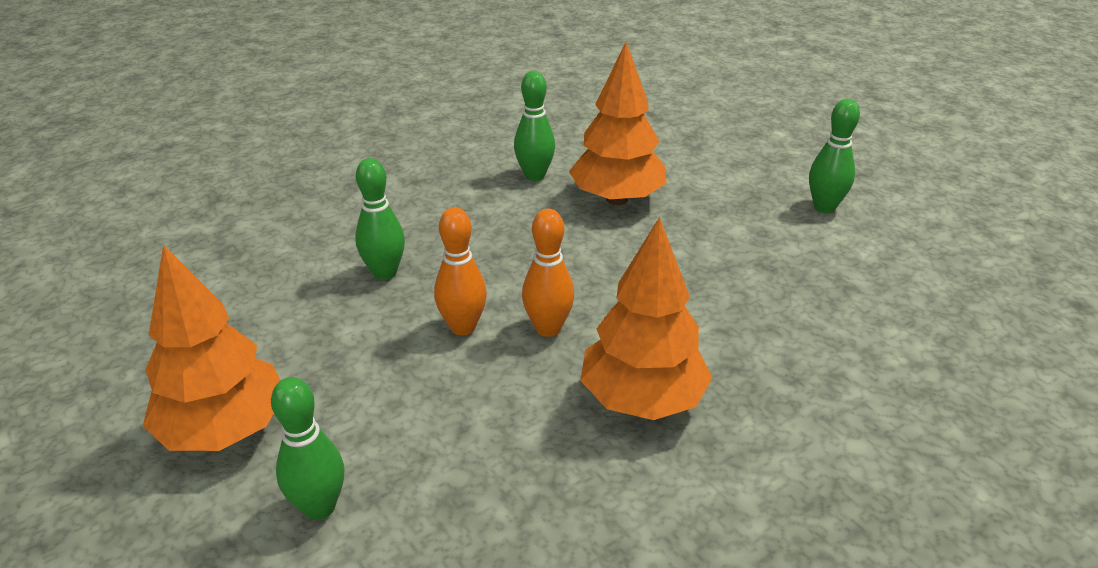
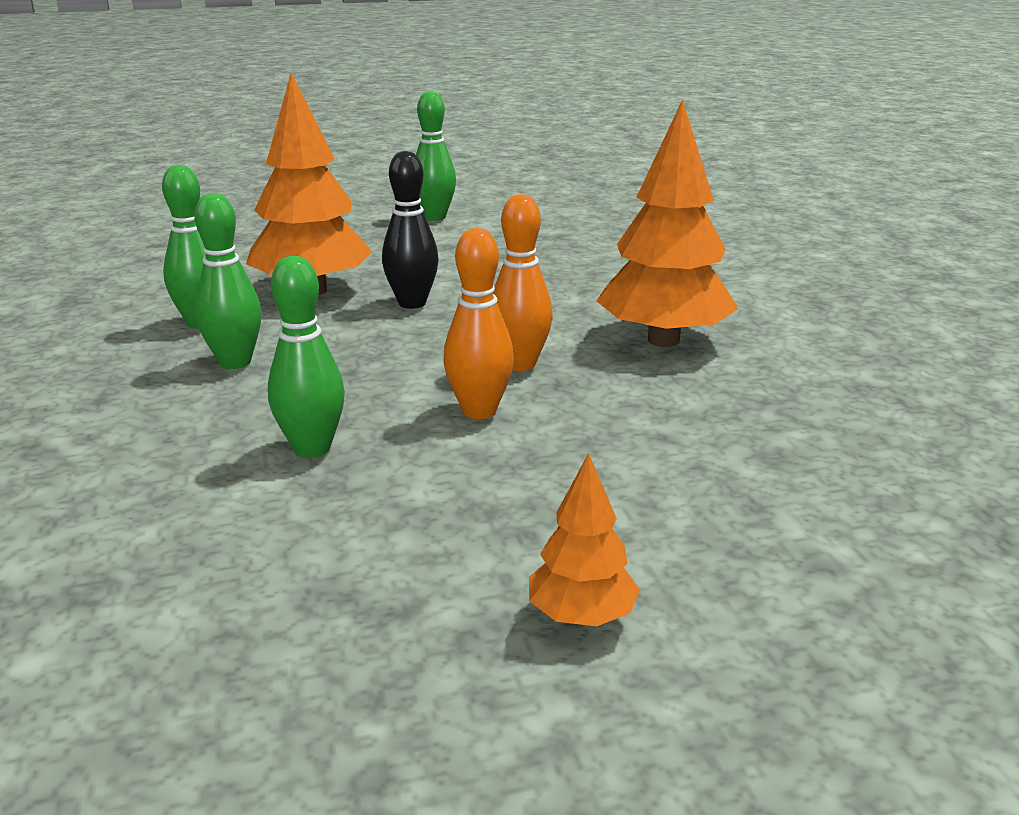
camera: 70 degrees left, 10 degrees down
orange tree [143,245,280,451] -> orange tree [529,453,640,626], size x0.51
green bowling pin [271,377,344,520] -> green bowling pin moved to [194,193,262,369]
none -> black bowling pin [382,151,439,309]

